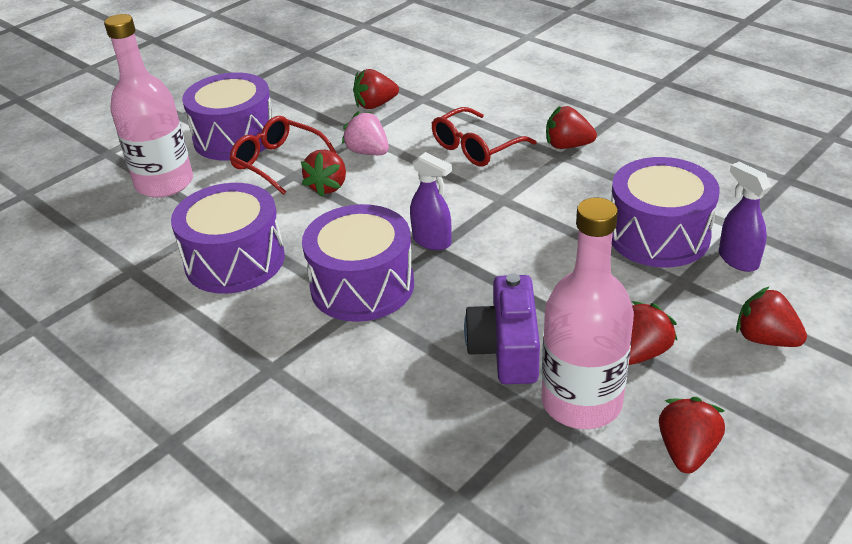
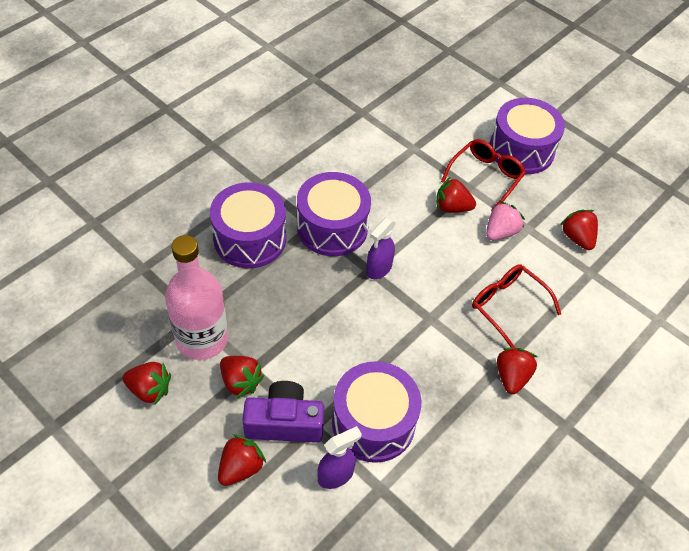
camera: 85 degrees right, 15 degrees up
pink bottle [104,14,193,198] -> none
purple drum [171,183,285,294] -> purple drum moved to [210,182,286,268]
purple camera [464,273,540,384] -> purple camera moved to [242,381,324,443]

